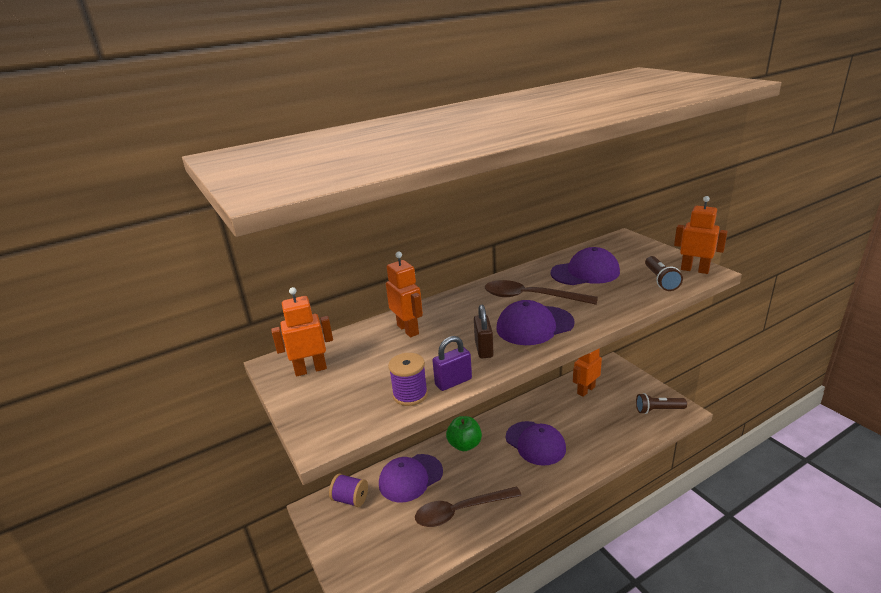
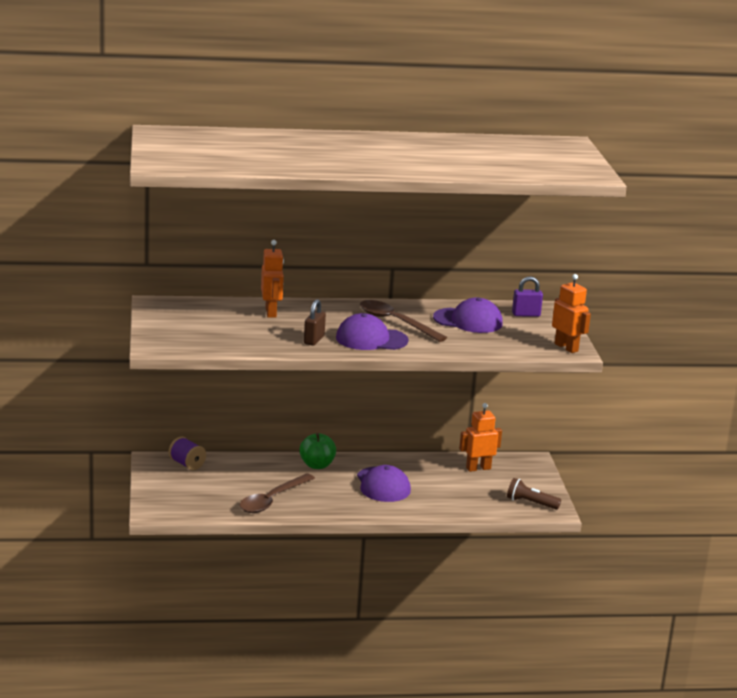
camera: 20 degrees right, 5 degrees down
orange robot [271,287,333,377] -> none
purple cap [379,454,443,502] -> none
purple spool [388,353,428,406] -> none
brown spoon [415,486,522,527] -> brown spoon turned 60 degrees counterclockwise [239,473,315,513]
purple padlock [432,336,472,391] -> purple padlock moved to [512,276,543,317]
brown flashlight [645,256,683,291] -> none

